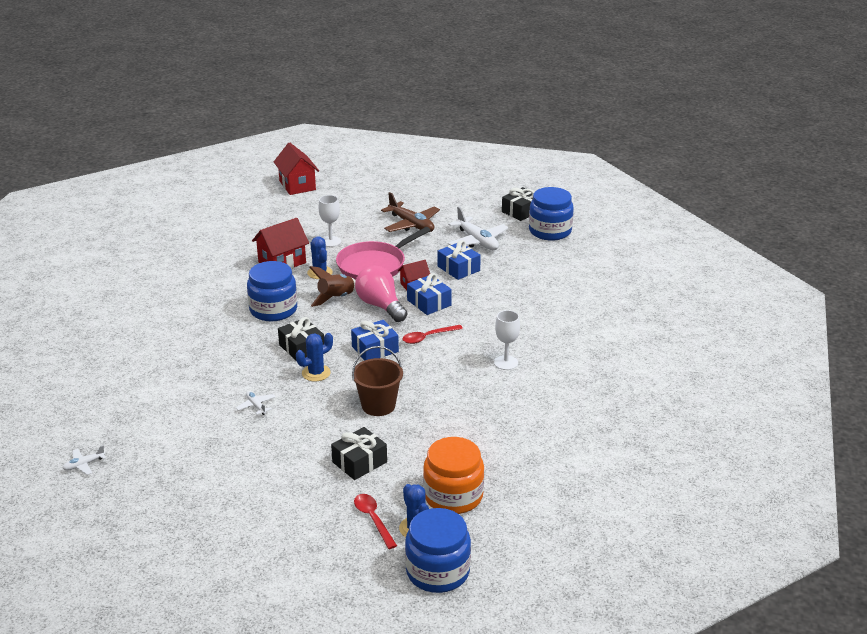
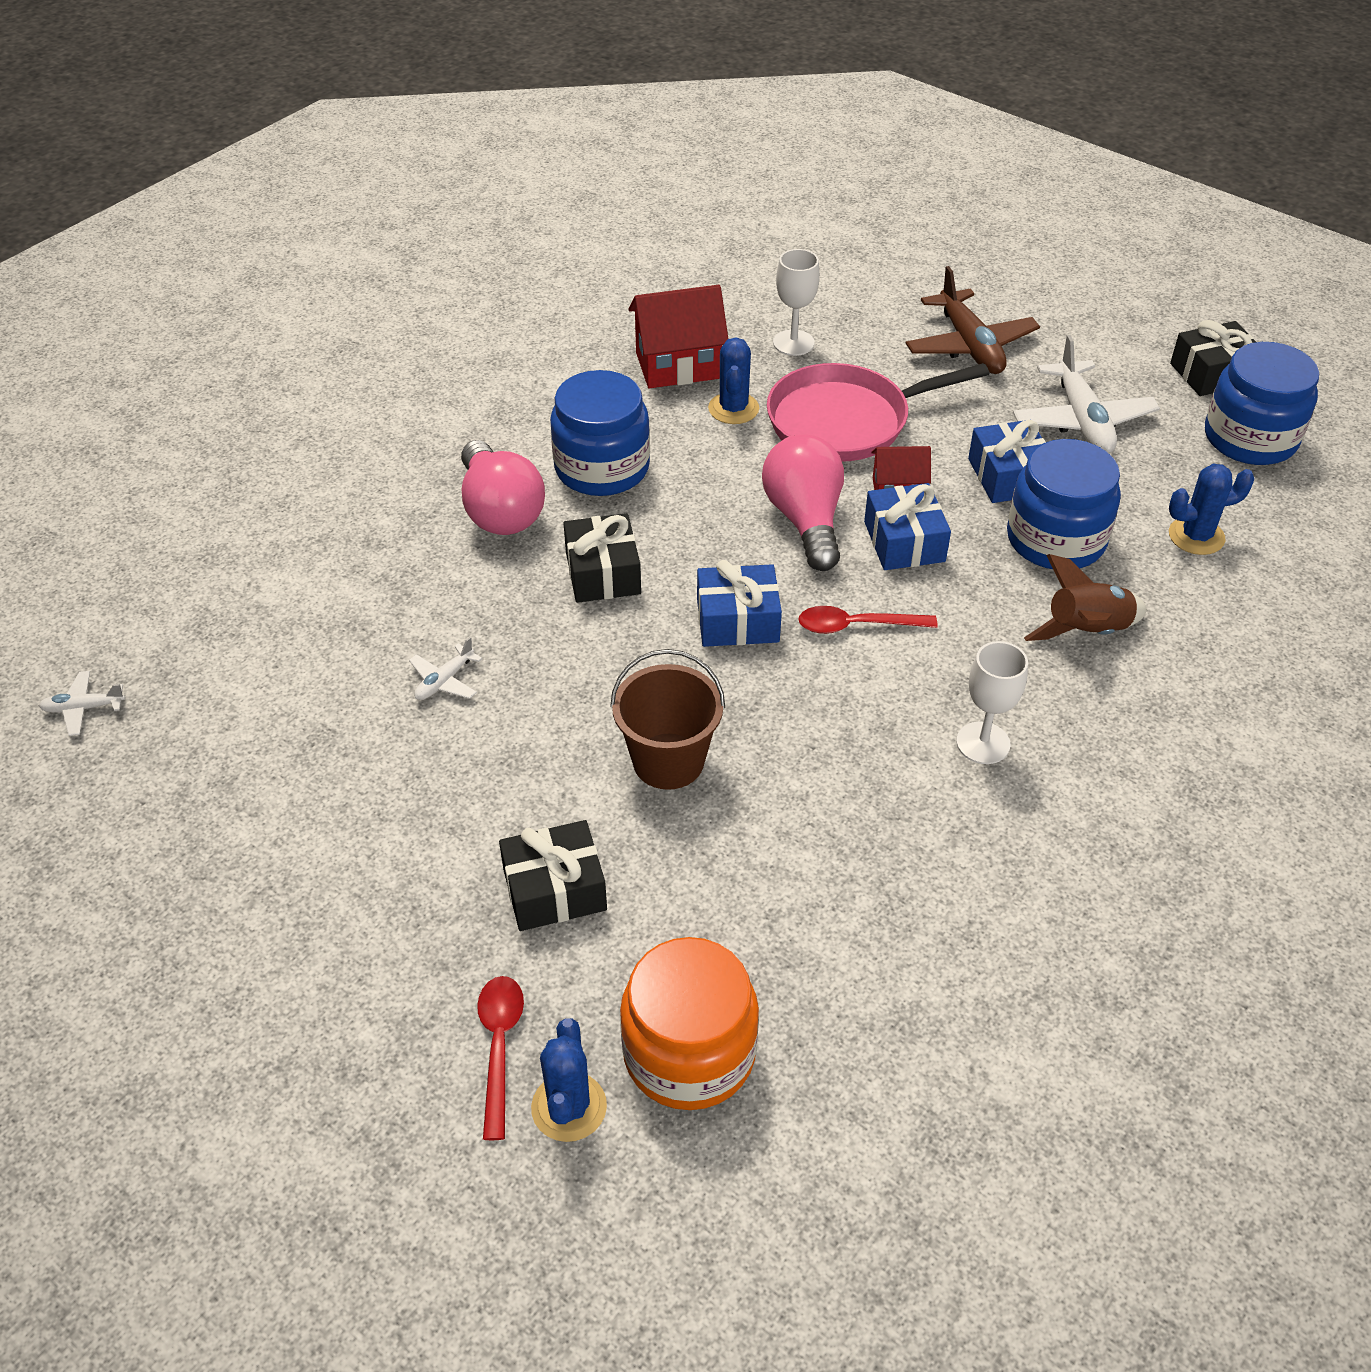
camera: 25 degrees right, 15 degrees up
white plane [236,391,275,415] -> white plane turned 135 degrees counterclockwise [409,637,482,700]
red house [274,142,319,195] -> none
blue cactus [296,333,333,381] -> blue cactus moved to [1169,464,1255,555]
brown rocket [309,266,356,307] -> brown rocket moved to [1024,554,1147,641]
blue jar [405,508,471,593] -> blue jar moved to [1007,439,1121,569]
none -> pink light bulb [461,440,545,535]

